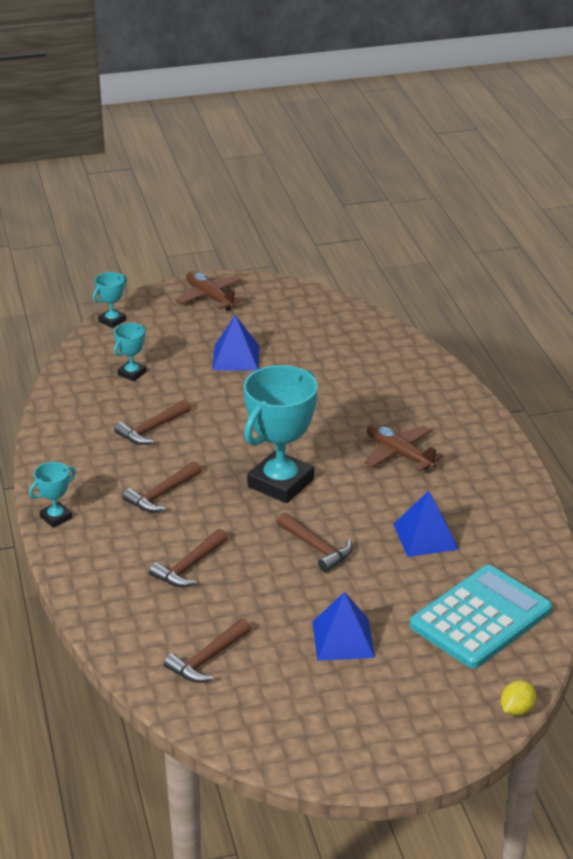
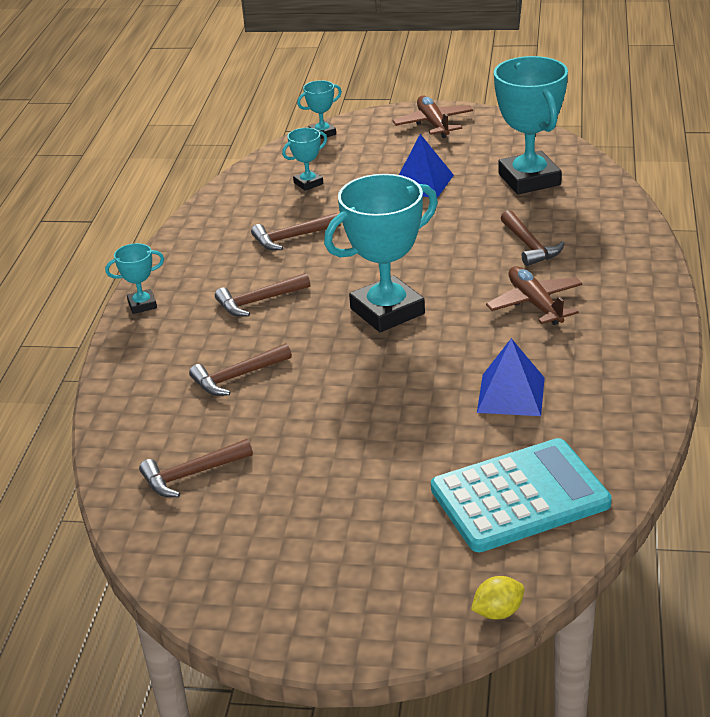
camera: 25 degrees right, 0 degrees up
brown hammer [277,513,353,572] -> brown hammer moved to [501,210,564,266]
blue pyramid [312,592,375,661] -> none
none -> turquoise trophy [494,56,568,195]

